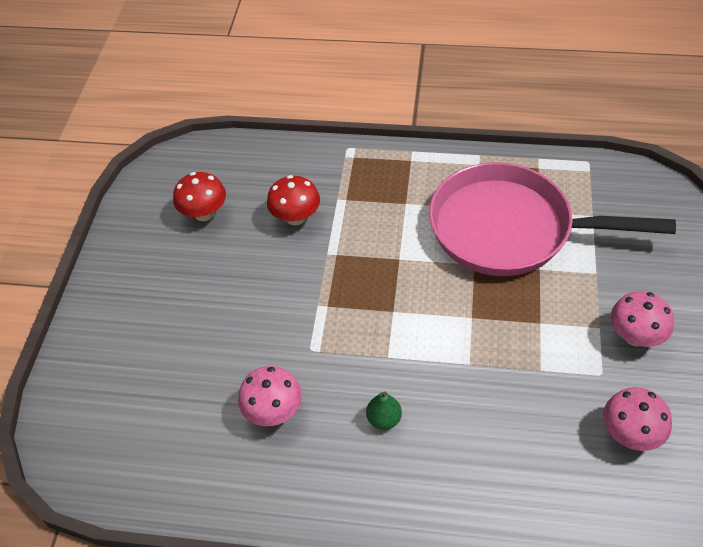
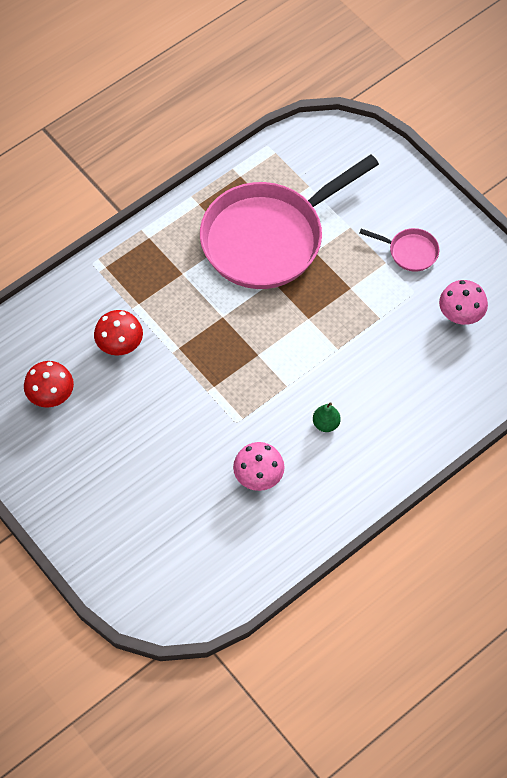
camera: 50 degrees left, 10 degrees up
pink mushroom [611,291,674,347] -> pink pan [359,228,439,272]

